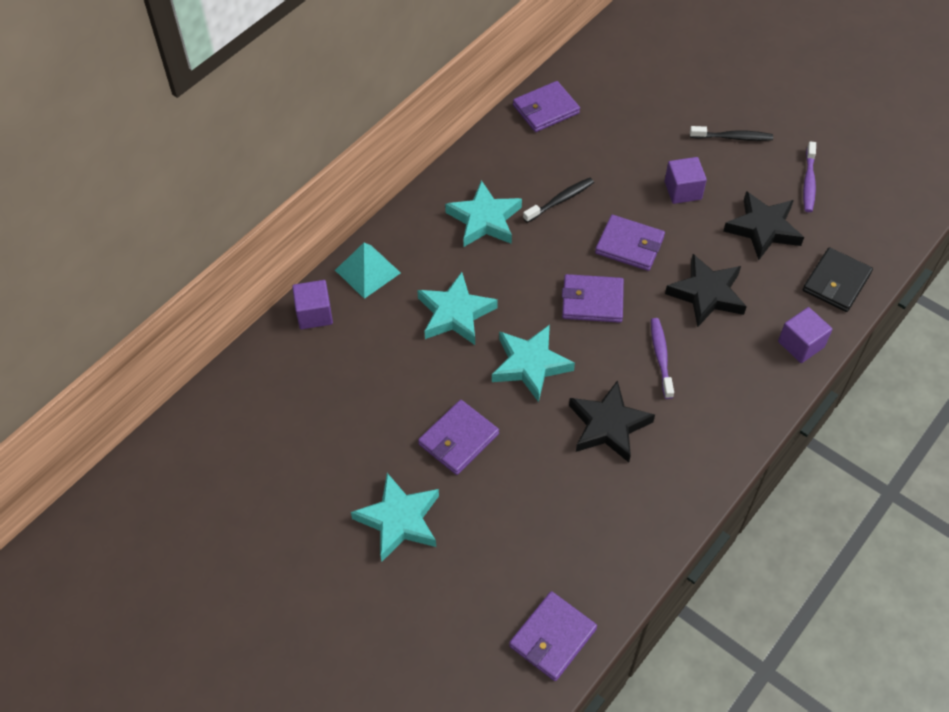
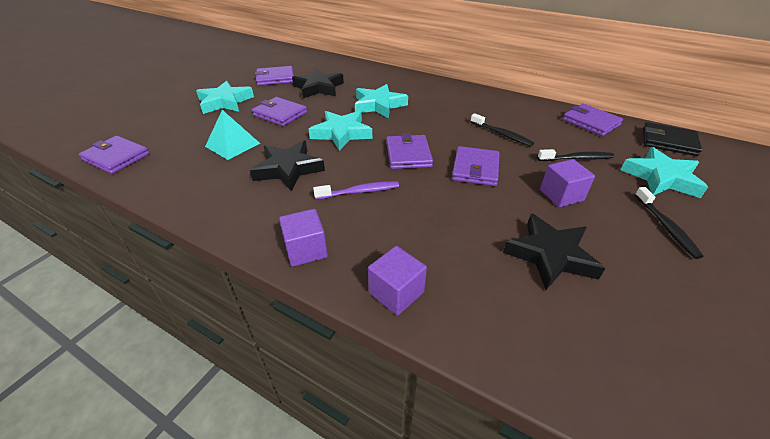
camera: 80 degrees right, 15 degrees down
purple cube [292,280,333,329] -> purple cube moved to [279,209,328,267]
turquoise pyramid [335,243,401,299] -> turquoise pyramid moved to [205,110,260,160]
turquoise star [445,180,522,247] -> turquoise star moved to [620,147,708,198]
black star [665,254,747,327] -> black star moved to [292,68,344,98]
purple toothbrush [803,141,816,212] -> none
black wallet [803,247,873,312] -> black wallet moved to [643,122,702,156]
none -> purple wallet [255,66,294,86]
none -> black toothbrush [538,149,614,161]

